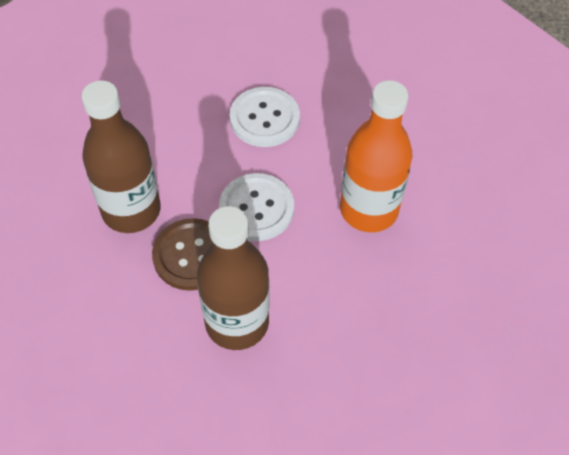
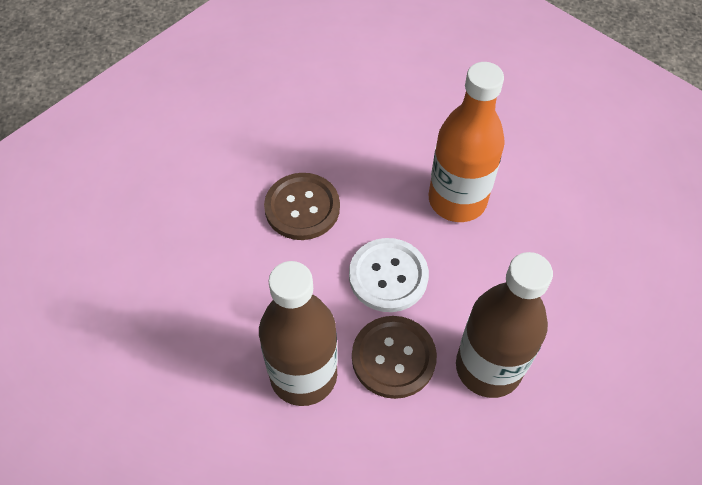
camera: 50 degrees left, 0 degrees up
white button [230,87,300,147] -> brown button [264,173,340,240]

